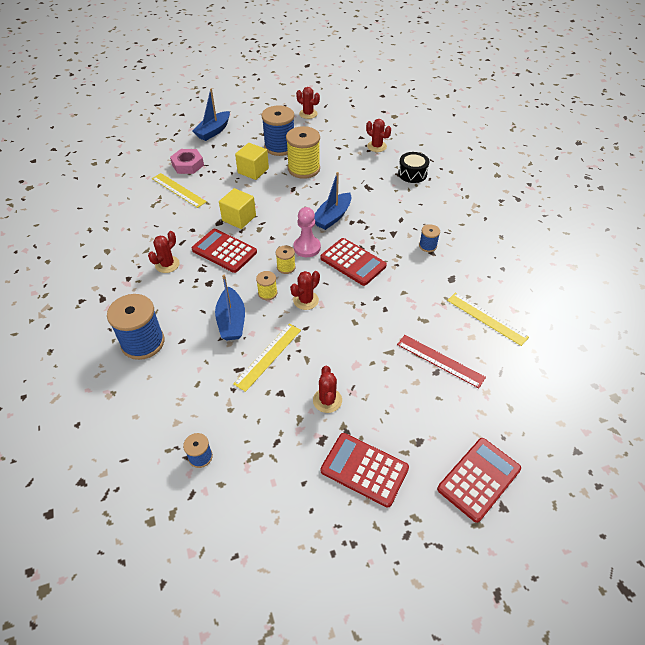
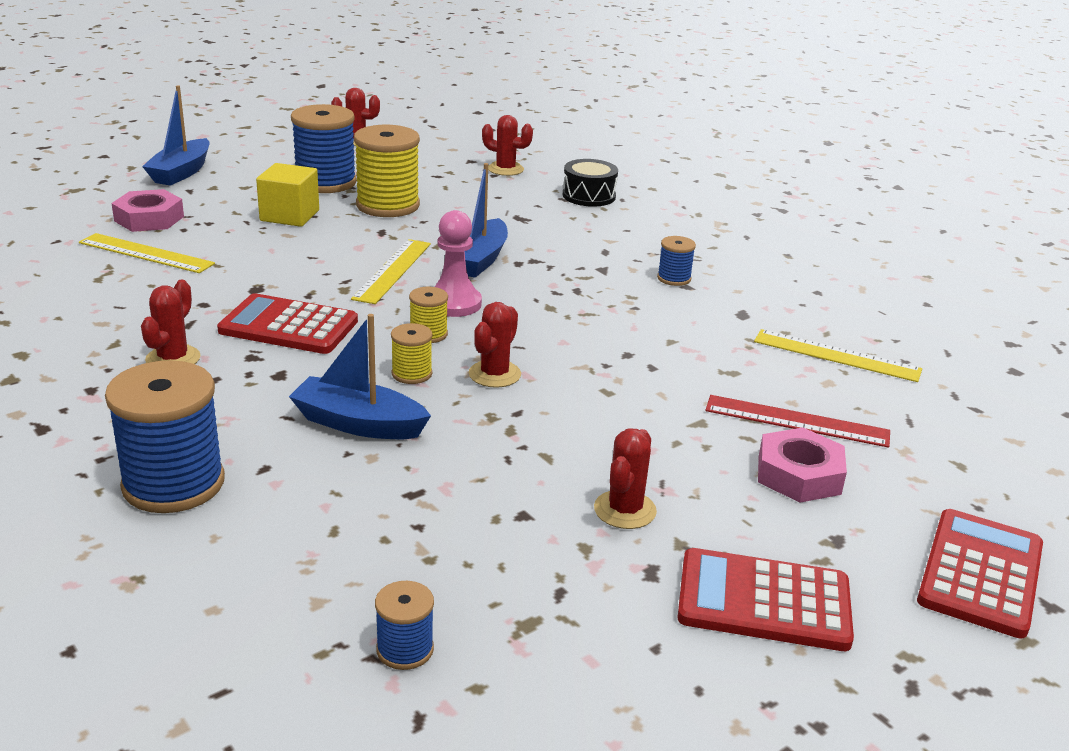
camera: 20 degrees left, 20 degrees down
blue boat [215,275,245,340] -> blue boat turned 135 degrees clockwise [289,314,431,439]
yellow cube [219,188,256,229] -> none
yellow ruler [233,324,301,392] -> yellow ruler moved to [351,239,431,304]
red cactus [313,365,342,413] -> red cactus turned 45 degrees clockwise [594,428,657,529]
red calculator [320,238,387,286] -> none
none -> pink nut [758,428,847,503]

